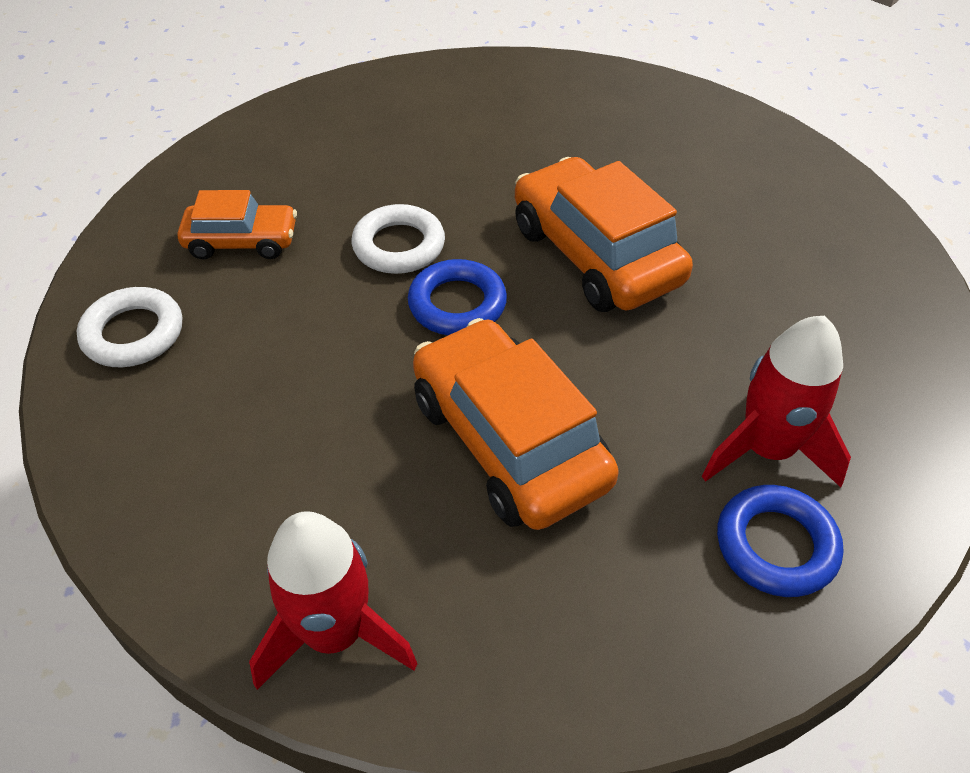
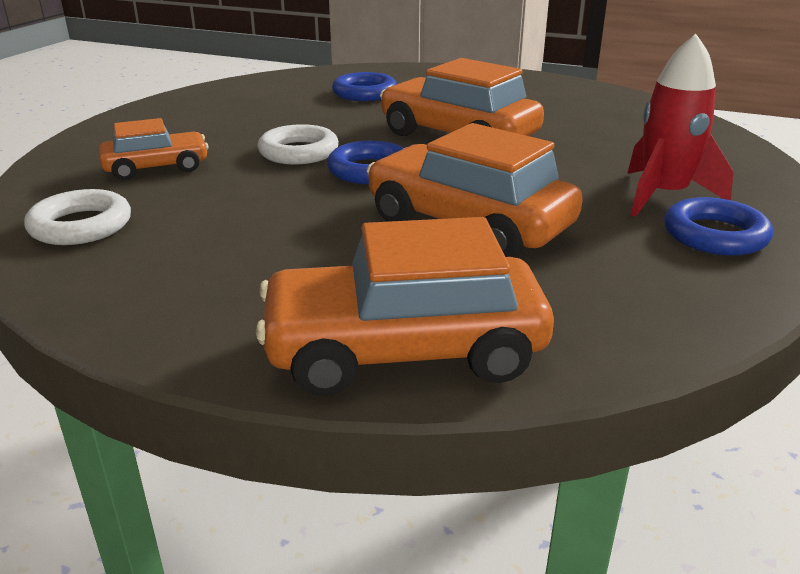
camera: 20 degrees left, 20 degrees down
red rocket [249,511,417,690] -> orange car [256,217,554,396]
none -> blue ring [332,72,397,101]

